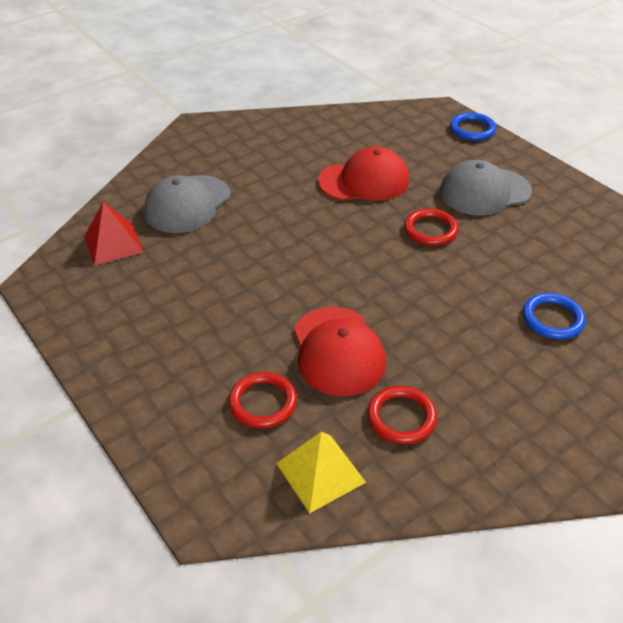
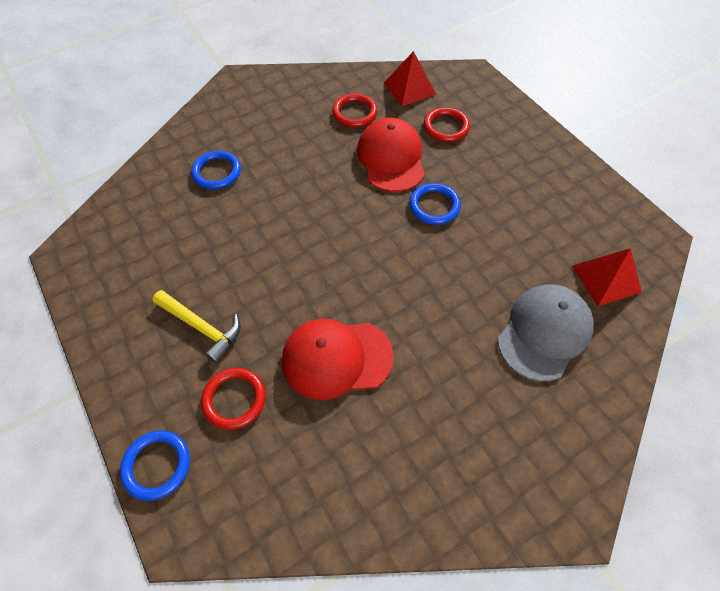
camera: 175 degrees left, 15 degrees up
yellow pyramid [276,431,366,513] -> red pyramid [384,51,436,106]
red ring [404,208,459,246] -> red ring moved to [201,368,266,430]
grey cap [440,160,532,216] -> yellow hammer [153,290,241,363]
none -> blue ring [409,183,461,225]

